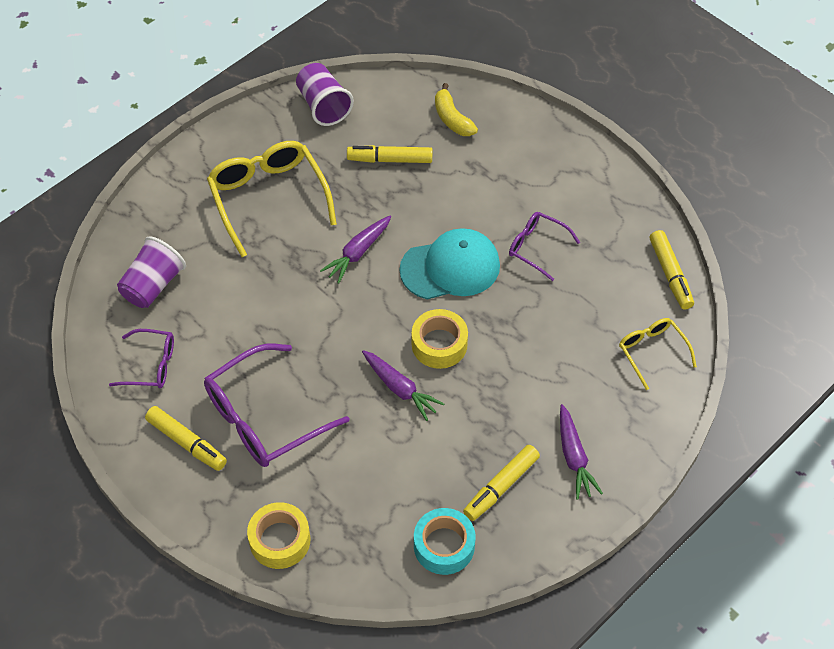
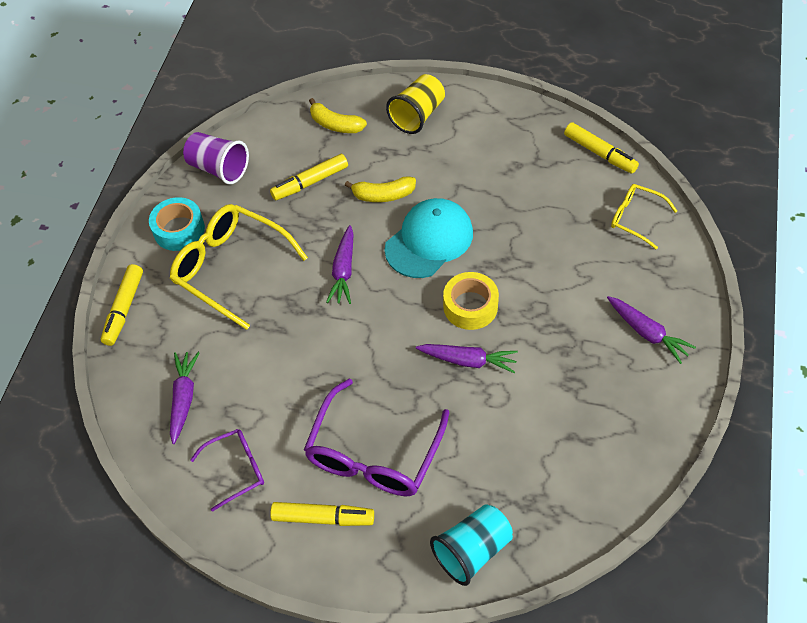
camera: 30 degrees left, 0 degrees up
purple cup [117,237,186,308] -> purple carrot [170,352,200,444]
yellow tape [247,502,310,569] -> turquoise cup [430,504,513,586]
turquoise tape [414,508,475,575] -> turquoise tape moved to [149,197,205,251]
yellow marker [463,445,540,521] -> yellow marker moved to [101,264,143,346]
purple glasses [509,212,580,281] -> none
none -> yellow banana [345,176,416,202]
none -> yellow cup [386,74,445,134]

